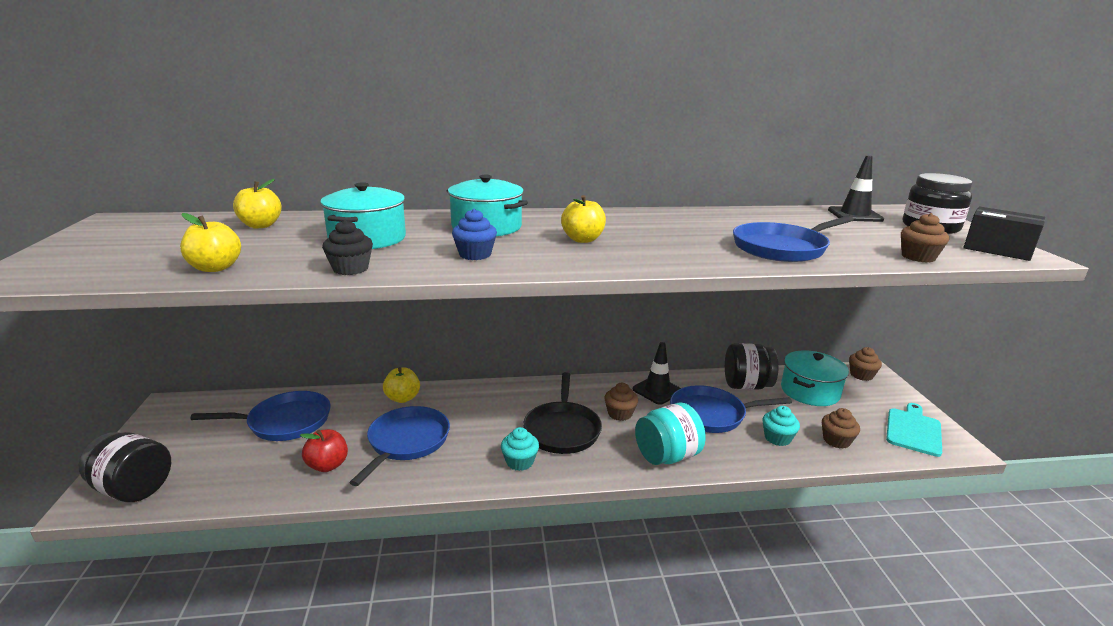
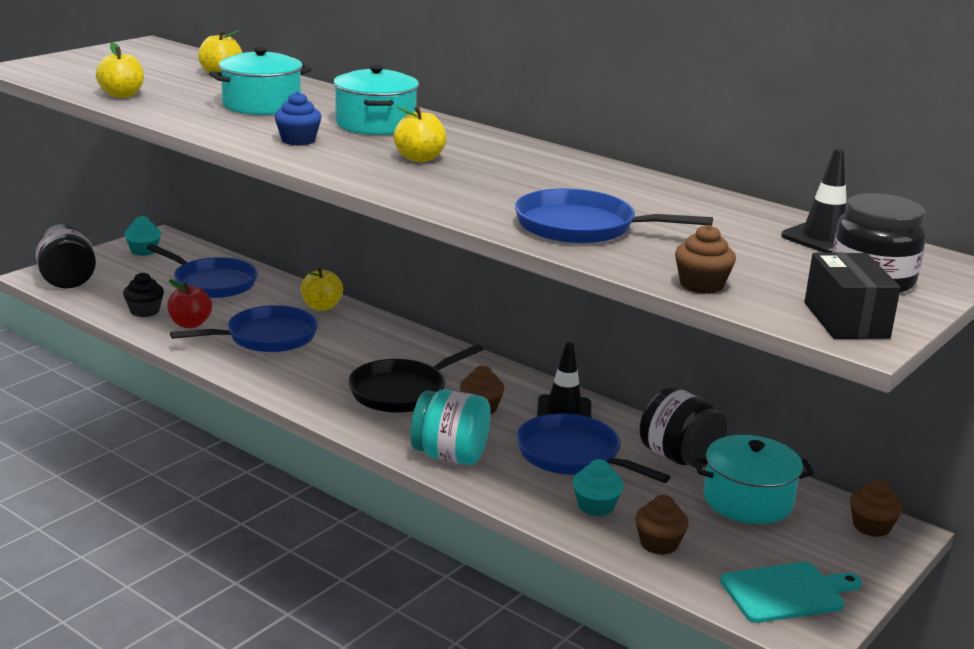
camera: 45 degrees right, 0 degrees up
black cupcake [322,220,373,275] -> black cupcake moved to [123,272,164,317]
turquoise cupcake [501,427,539,471] -> turquoise cupcake moved to [124,215,161,256]

